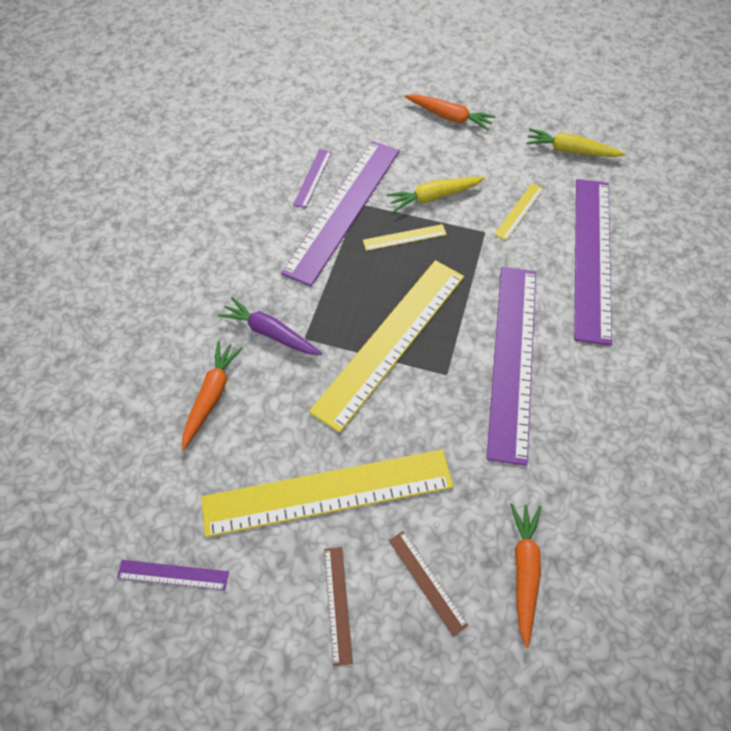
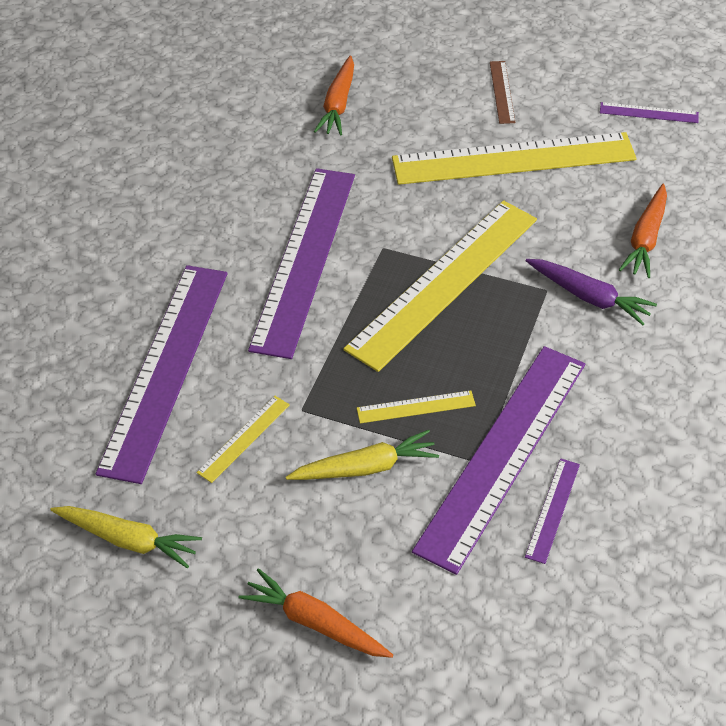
camera: 175 degrees left, 10 degrees down
brown ruler [389,531,468,636] -> none

